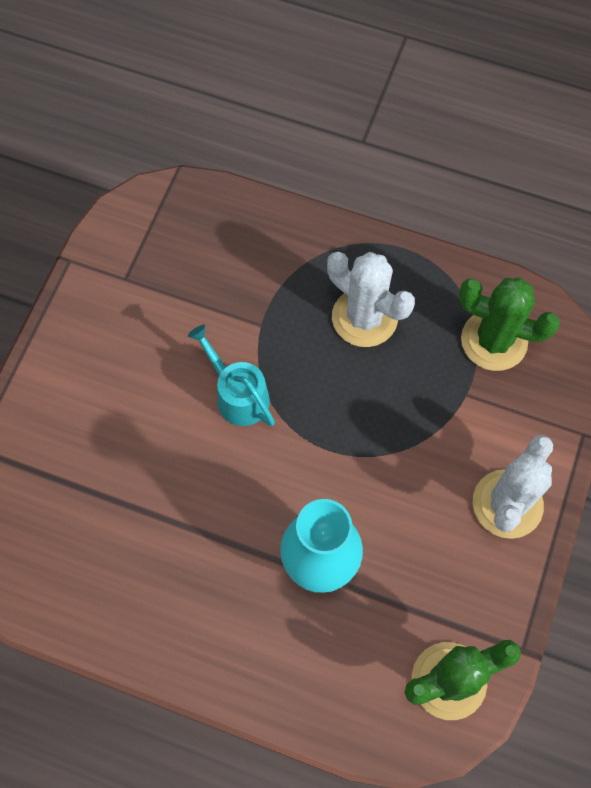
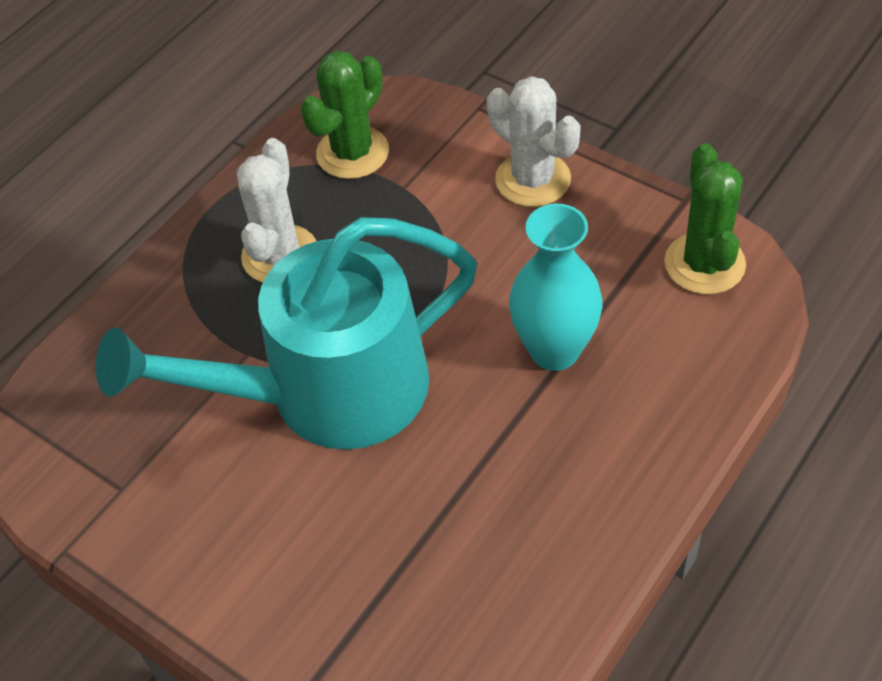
camera: 70 degrees left, 15 degrees down
turquoise watering can [188,325,275,426] -> turquoise watering can [96,217,477,450], size x2.44
white cactus [327,252,415,347] -> white cactus turned 45 degrees counterclockwise [237,138,316,283]

